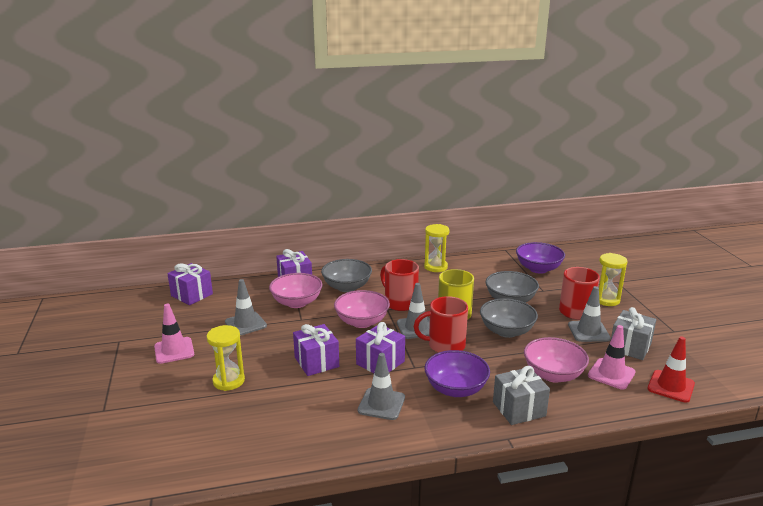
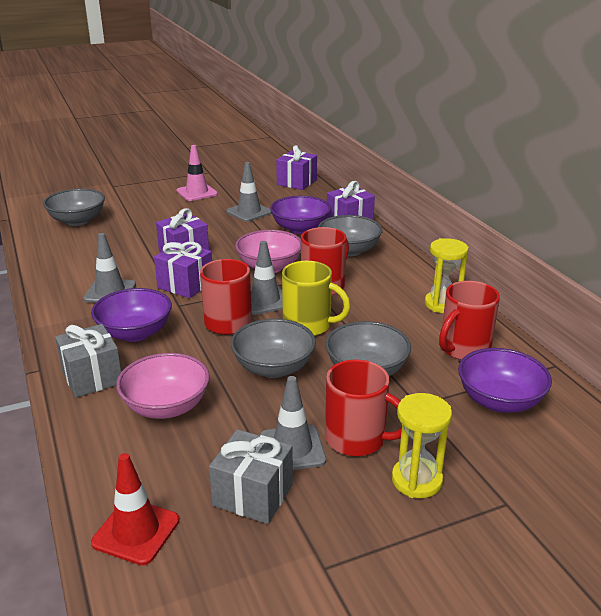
camera: 80 degrees right, 5 degrees up
yellow hourglass [207,325,245,391] -> none
pink bowl [269,273,322,308] -> purple bowl [270,196,331,234]
pink traffic cone [588,325,636,390] -> none
none -> grey bowl [43,189,105,226]
none -> red mug [439,281,500,360]

